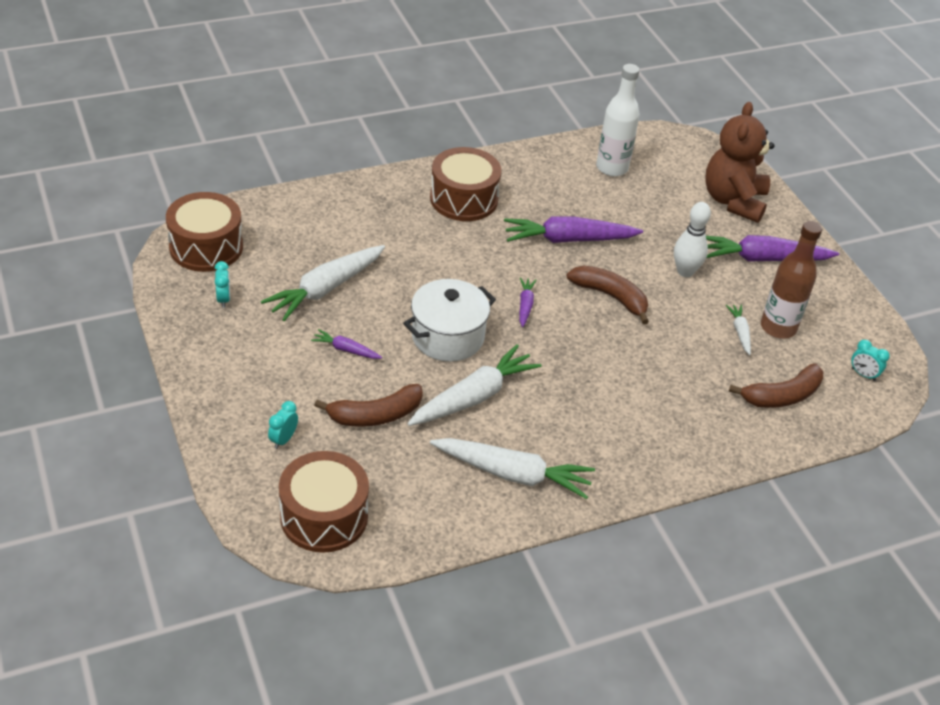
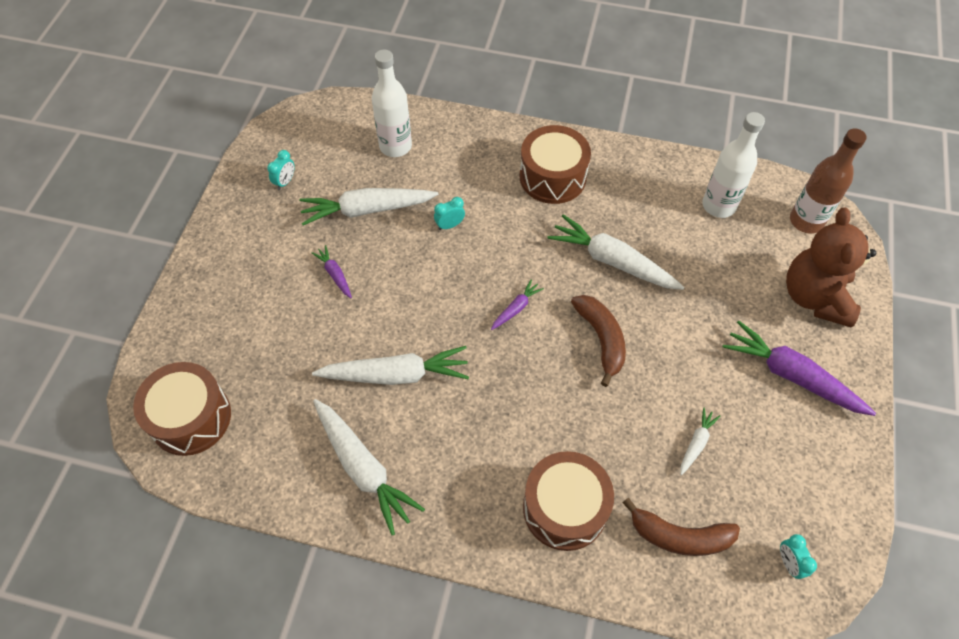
camera: 40 degrees right, 15 degrees up
brown drum [166,192,243,272] -> brown drum moved to [523,451,614,551]
turquoise clock [268,401,298,449] -> turquoise clock moved to [434,197,465,230]
brown banana [314,384,423,427] -> none
white pot [403,279,496,362] -> none
purple carrot [504,216,643,243] -> white carrot [547,214,684,290]
white bowling pin [674,202,711,277] -> none
brown teddy bear [705,102,775,223] -> brown teddy bear turned 45 degrees counterclockwise [786,208,876,328]
brown bottle [761,221,822,339] -> brown bottle moved to [790,128,867,234]
none -> white bottle [372,49,412,157]

